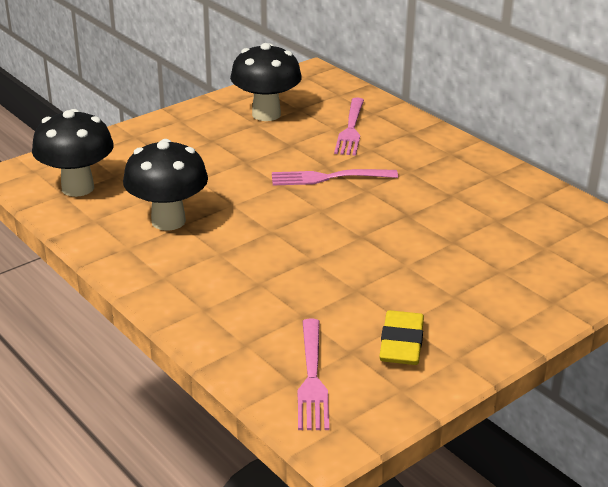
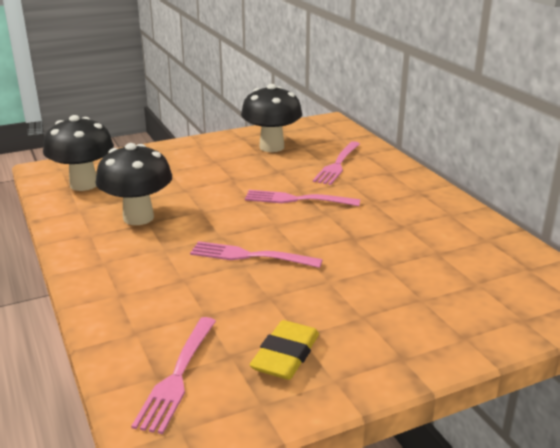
camera: 15 degrees right, 5 degrees down
none -> pink fork [190,241,323,268]

